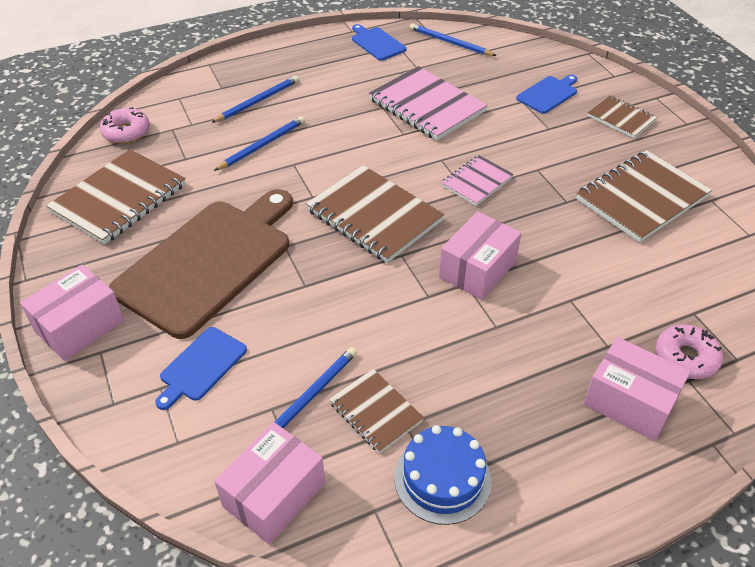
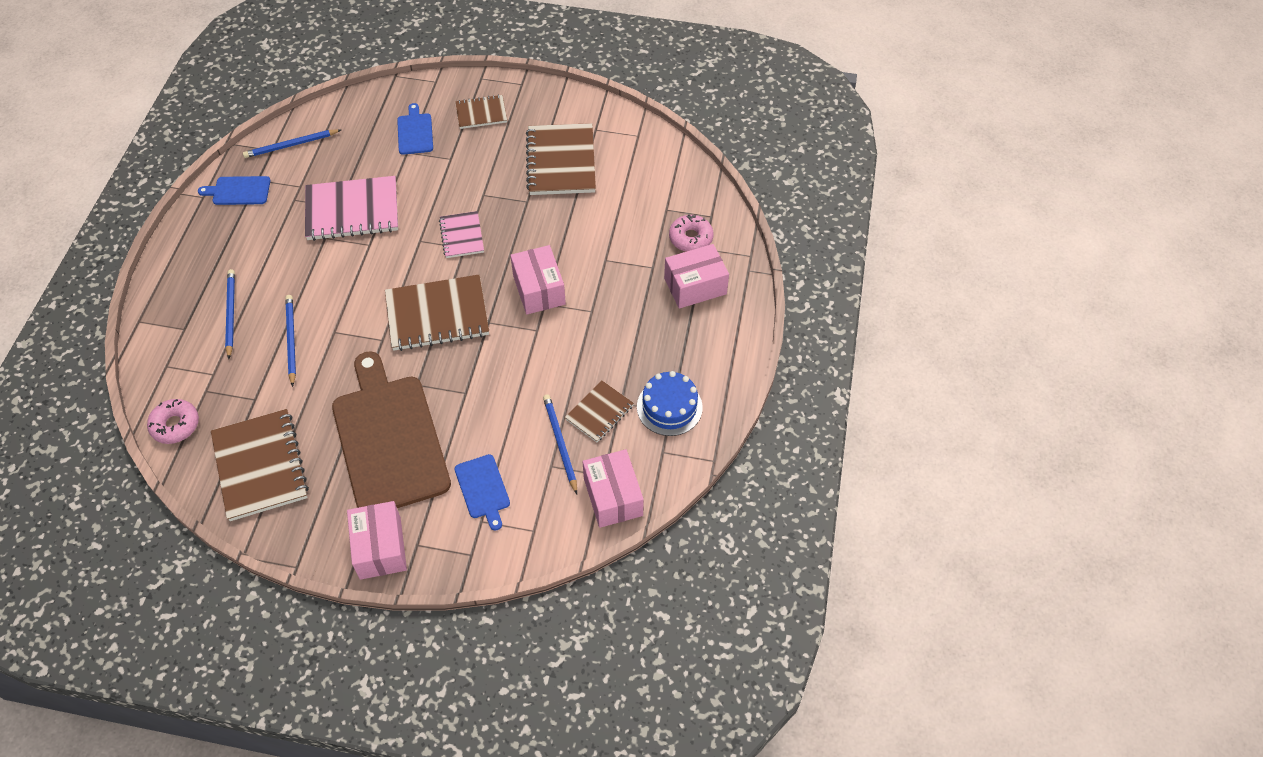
camera: 55 degrees left, 10 degrees up
brown notebook [329,369,424,454] -> brown notebook turned 45 degrees counterclockwise [565,381,634,442]

